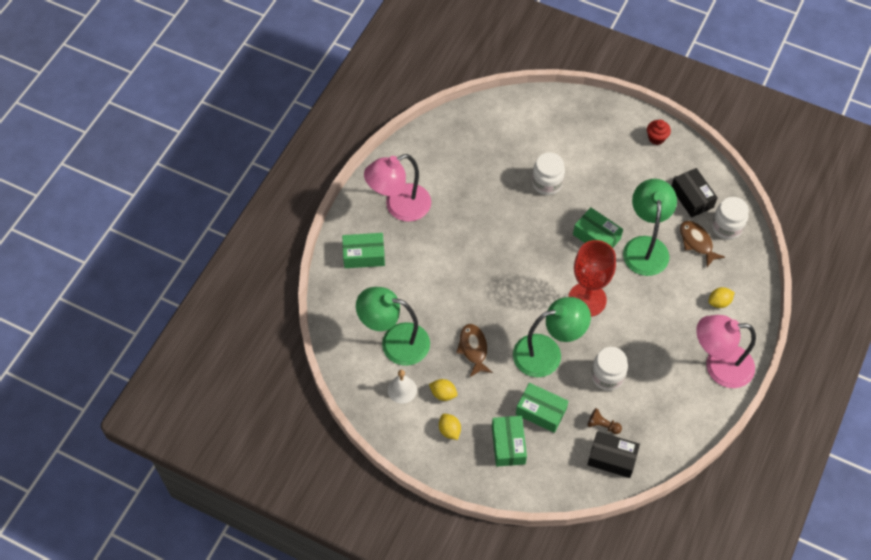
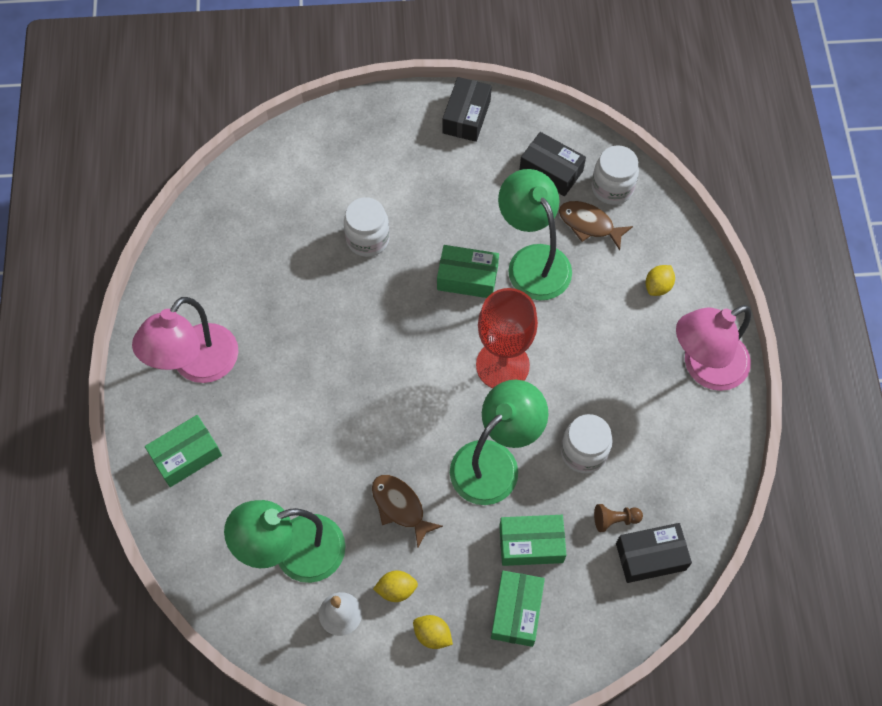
camera: 30 degrees left, 5 degrees up
green box [492,416,527,467] -> green box turned 45 degrees clockwise [491,571,545,647]
red cupcake [647,120,671,145] -> black box [443,77,492,142]

